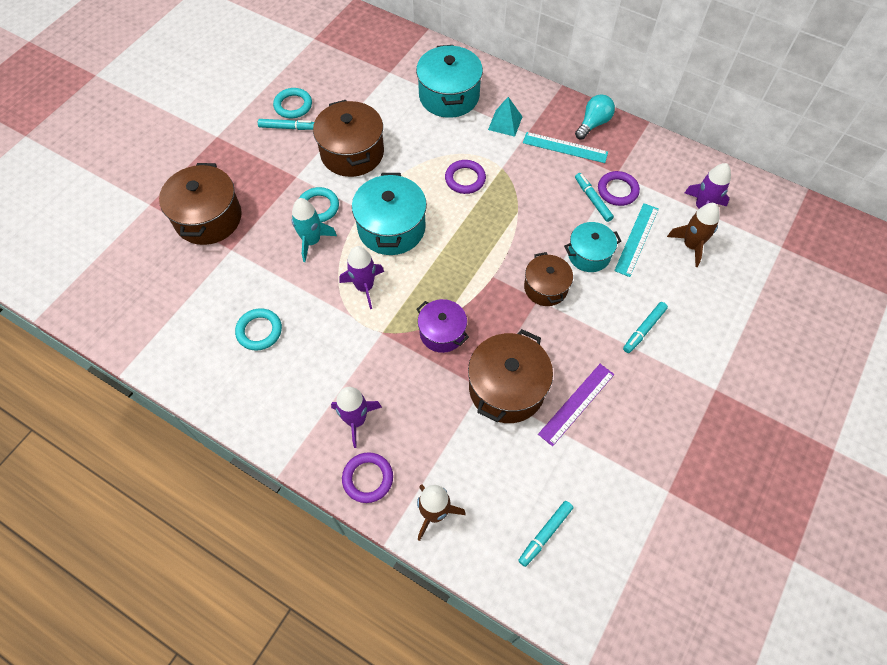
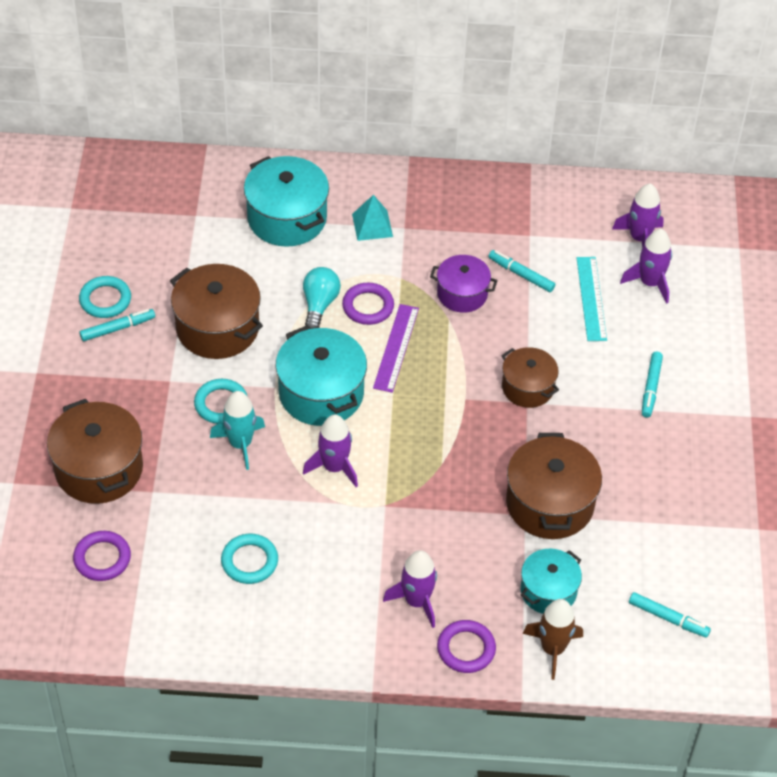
camera: 30 degrees left, 10 degrees down
purple pot [417,299,469,353] -> purple pot moved to [430,255,498,313]
turquoise marker [518,501,573,567] -> turquoise marker turned 75 degrees counterclockwise [629,592,711,638]
turquoise ruler [523,132,608,163] -> none
purple ruler [538,364,614,446] -> purple ruler moved to [373,304,419,393]
turquoise pot [564,222,621,272] -> turquoise pot moved to [521,549,582,614]
turquoise light bulb [575,94,615,140] -> turquoise light bulb moved to [303,267,341,329]
purple ring [598,171,640,206] -> purple ring moved to [73,531,131,581]
brown rocket [667,203,720,267] -> purple rocket [620,229,672,304]

